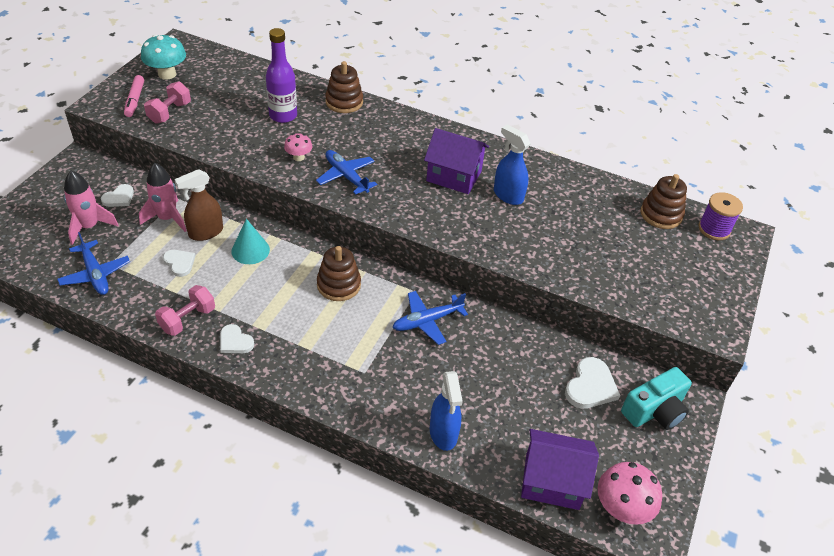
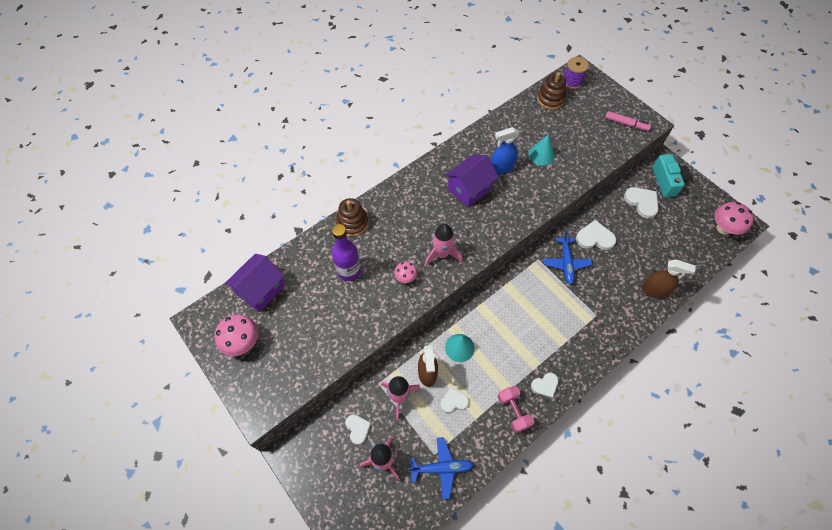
camera: 60 degrees left, 15 degrees up
pink marker [124,75,144,117] -> pink marker moved to [605,111,651,131]
turquoise mushroom [141,34,186,80] -> pink mushroom [214,315,258,356]
pink dumbbell [144,82,191,124] -> none
blue plane [316,150,377,195] -> pink rocket [425,223,462,266]
brown stacking toy [317,246,361,301] -> none
blue spray bottle [430,371,463,451] -> brown spray bottle [641,260,696,299]
purple house [521,429,599,510] -> purple house moved to [225,254,285,312]
none -> turquoise cone [529,135,555,166]
none -> white heart [576,220,616,250]

